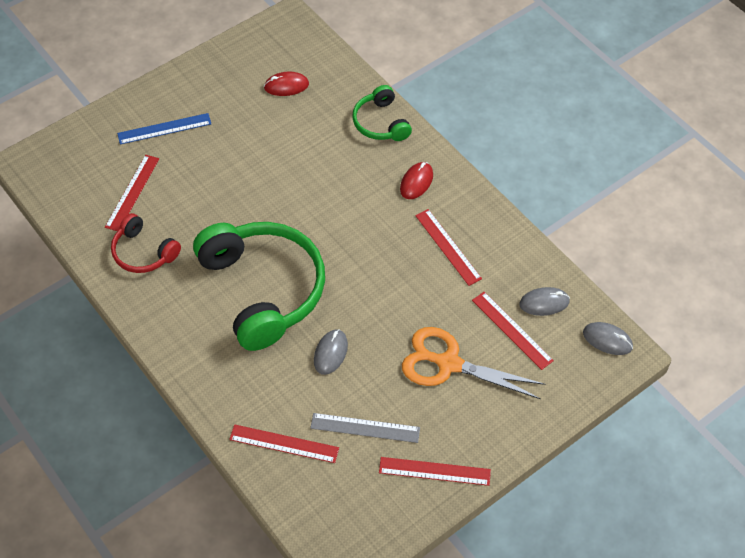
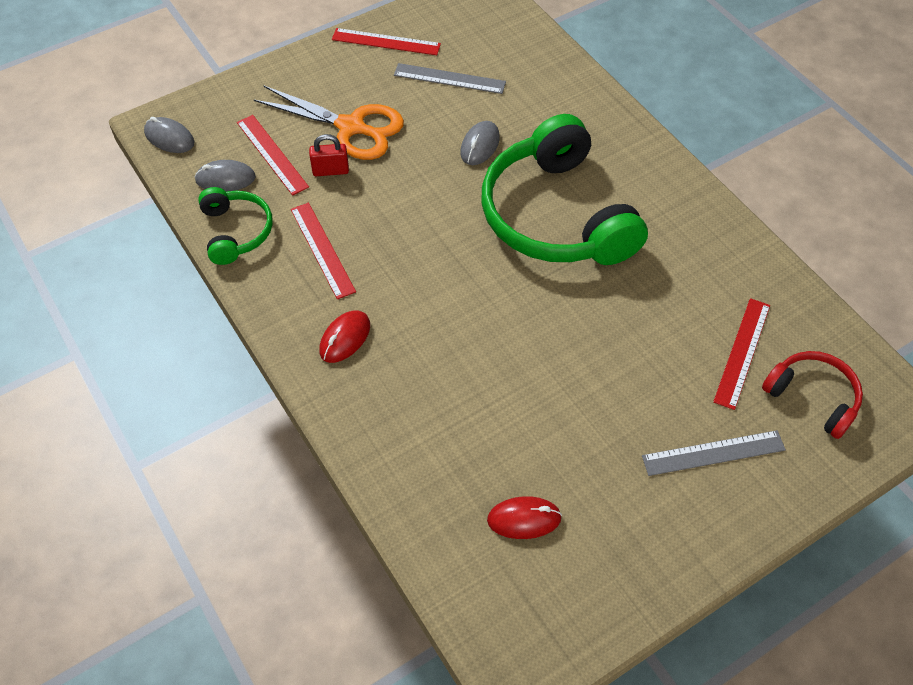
camera: 175 degrees left, 0 degrees up
red headphones [111,213,181,273] -> red headphones moved to [762,351,863,439]
blue ruler [117,113,211,145] -> grey ruler [642,430,786,476]
red ruler [229,424,339,463] -> none
green headphones [352,85,412,141] -> green headphones moved to [198,187,273,265]
none -> red padlock [309,134,349,176]

